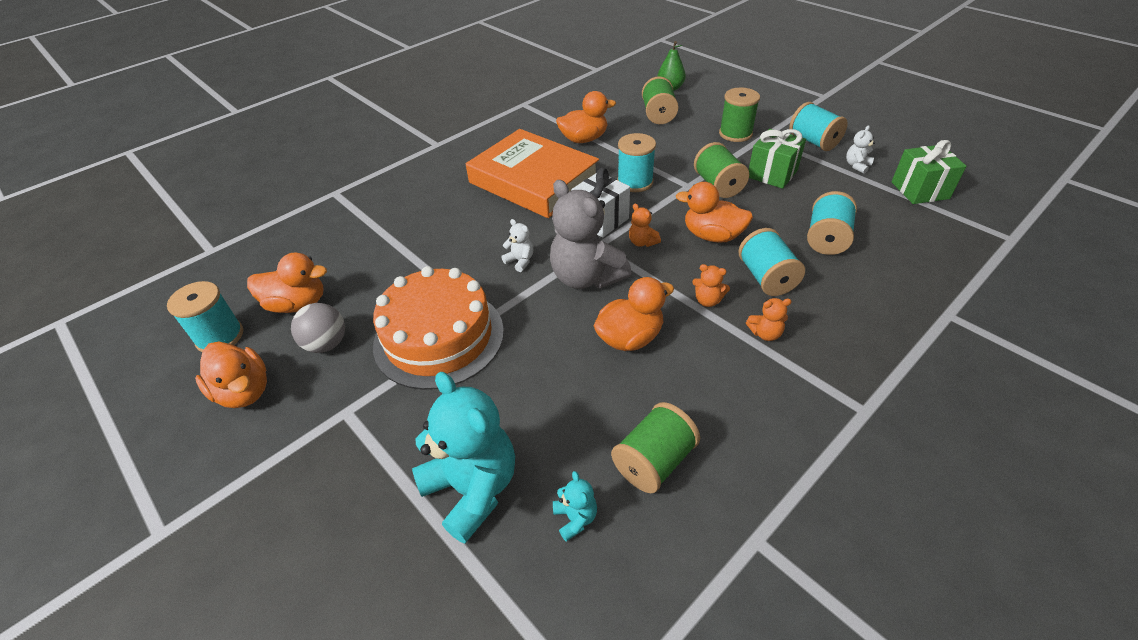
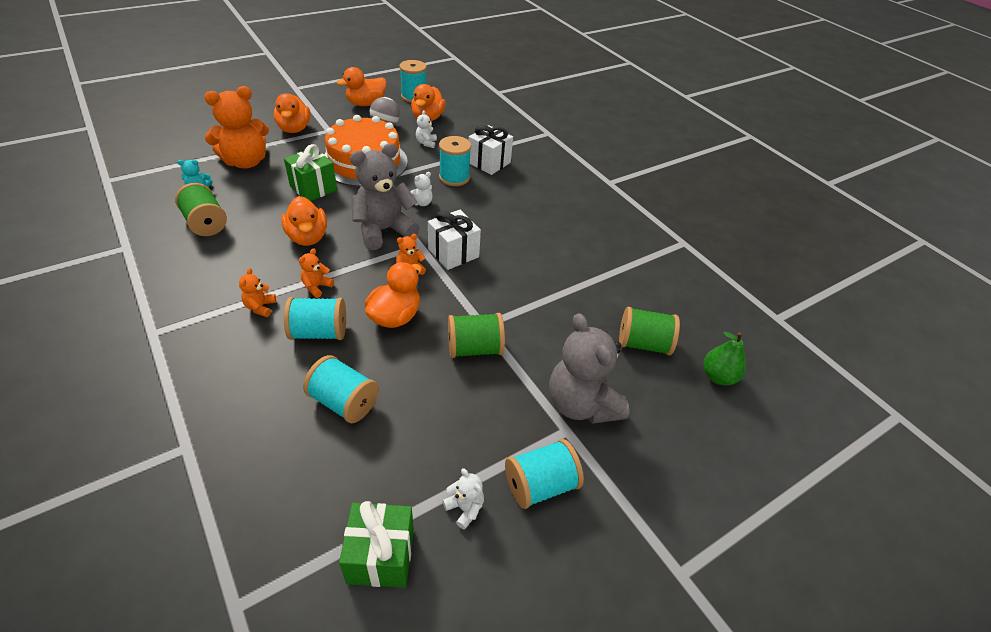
camera: 95 degrees right, 0 degrees up
turquoise teddy bear [412,372,515,544] -> orange teddy bear [204,86,269,168]
orange book [466,129,599,218] -> none
orange duck [556,91,616,143] -> orange duck moved to [273,94,310,133]
turquoise spool [617,133,656,192] -> turquoise spool moved to [439,136,471,186]
green spool [719,87,760,142] -> grey teddy bear [549,313,629,424]
green gift [749,129,806,189] -> green gift moved to [284,144,337,201]
none -> white teddy bear [416,110,437,148]
none -> white gift [469,125,513,175]

